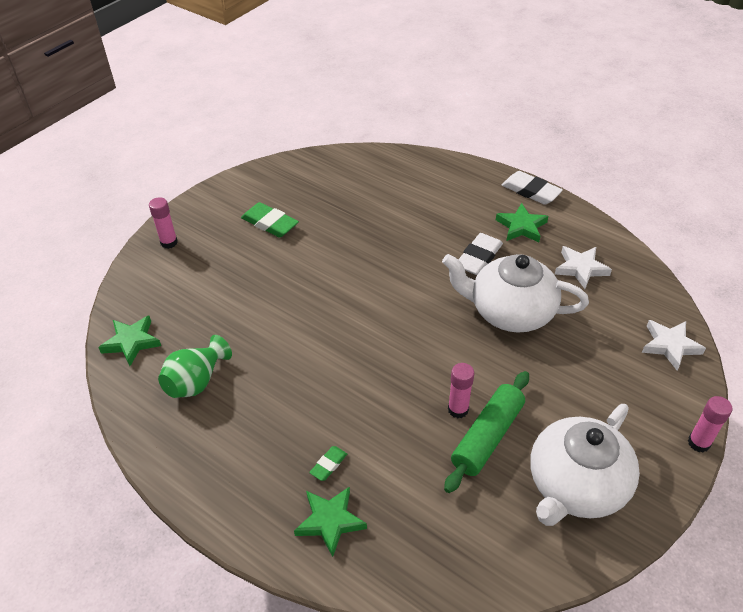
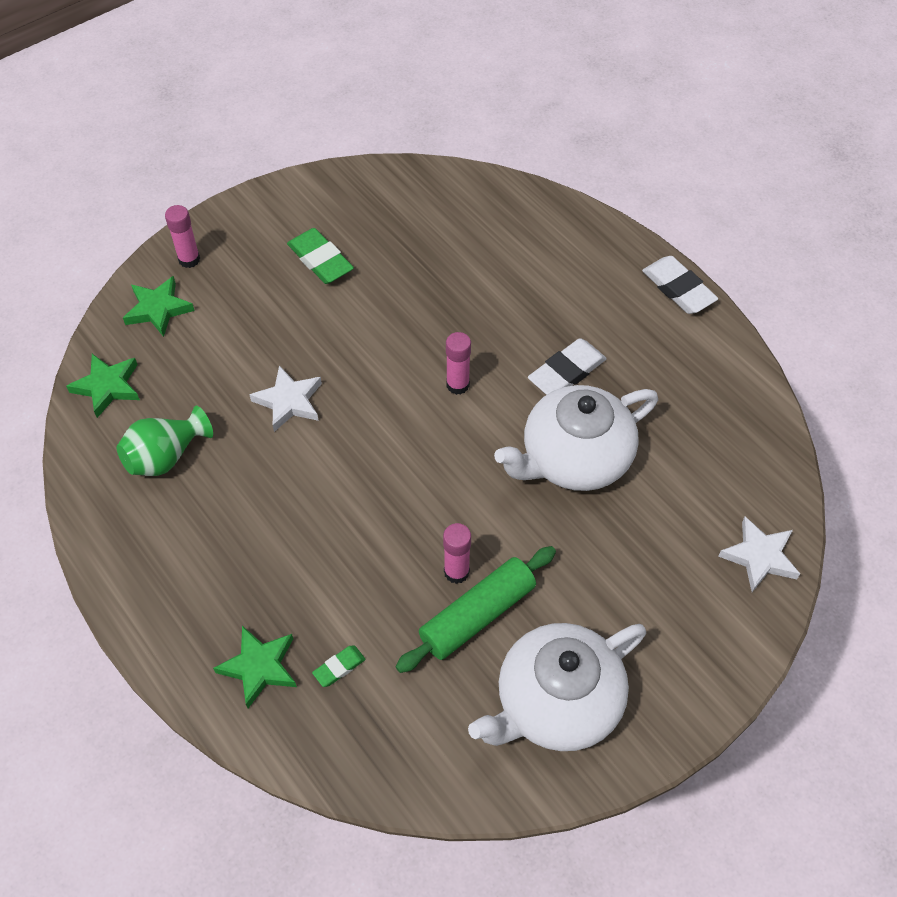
camera: 15 degrees right, 10 degrees up
green eraser [309,446,347,481] -> green eraser moved to [312,645,366,687]
white teapot [442,254,589,333] -> white teapot turned 60 degrees counterclockwise [494,385,658,491]
green star [496,203,548,242] -> green star moved to [123,276,195,337]
white star [555,246,612,289] -> white star moved to [249,365,322,432]
pink glue stick [688,396,732,452] -> pink glue stick moved to [446,332,471,395]

